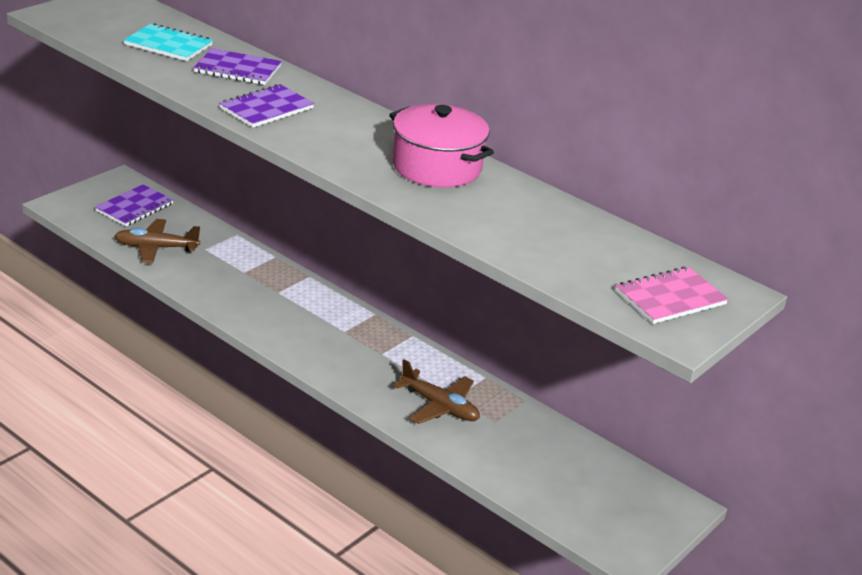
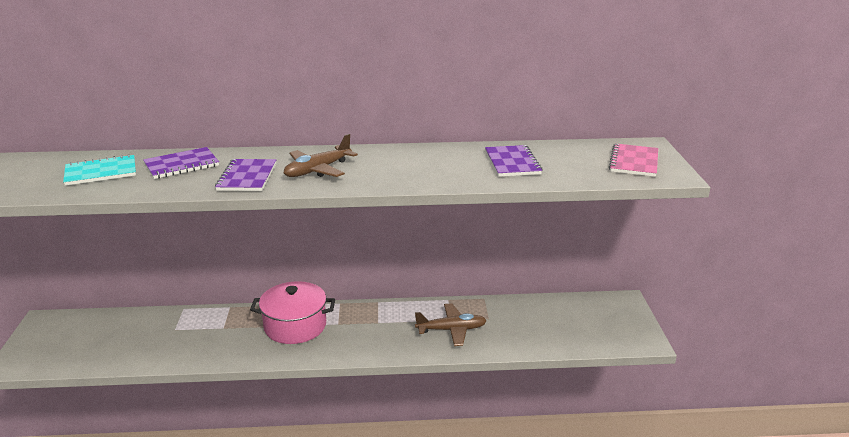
camera: 40 degrees left, 5 degrees down
purple notebook [95,185,173,226] -> purple notebook moved to [485,145,543,177]
brown plane [114,219,200,263] -> brown plane moved to [284,134,358,177]
pink pot [389,104,494,188] -> pink pot moved to [250,281,335,344]

